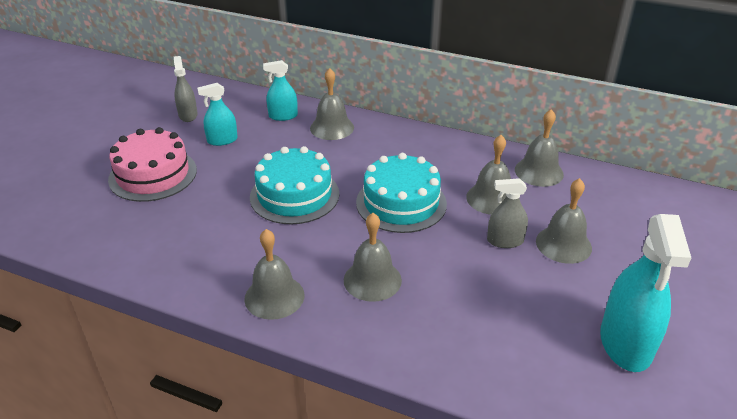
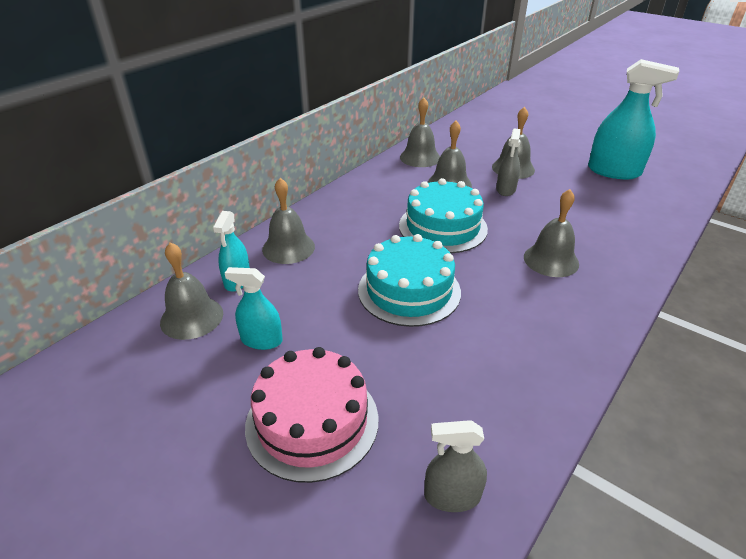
camera: 75 degrees left, 0 degrees up
grey spray bottle [174,56,198,122] -> grey spray bottle moved to [424,420,487,512]
turquoise spray bottle [197,83,238,146] -> turquoise spray bottle turned 105 degrees clockwise [225,267,283,350]
grey bell [244,229,304,320] -> grey bell moved to [160,242,223,340]

